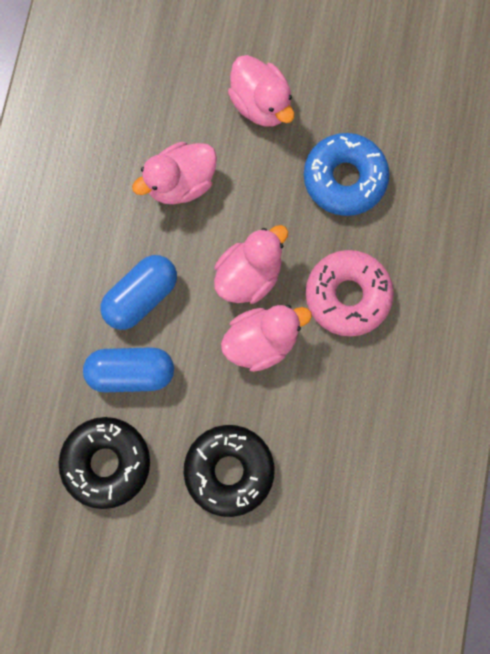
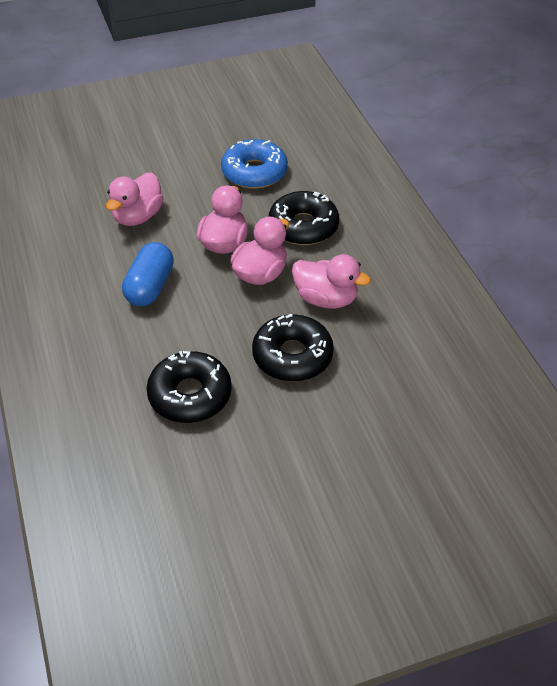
camera: 30 degrees left, 30 degrees down
blue capsule [83,347,174,392] -> none
pink duck [228,55,294,127] -> pink duck moved to [292,254,371,309]
pink donut [306,250,394,337] -> black donut [269,191,339,245]

